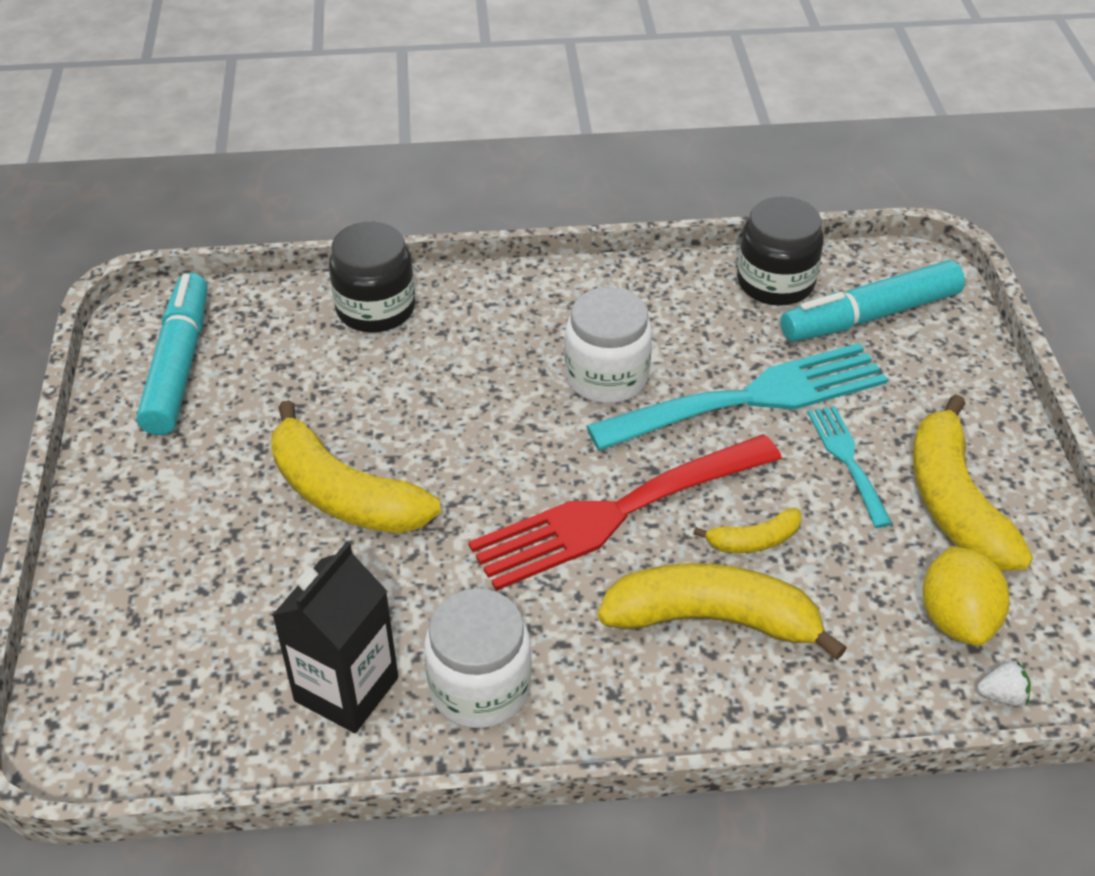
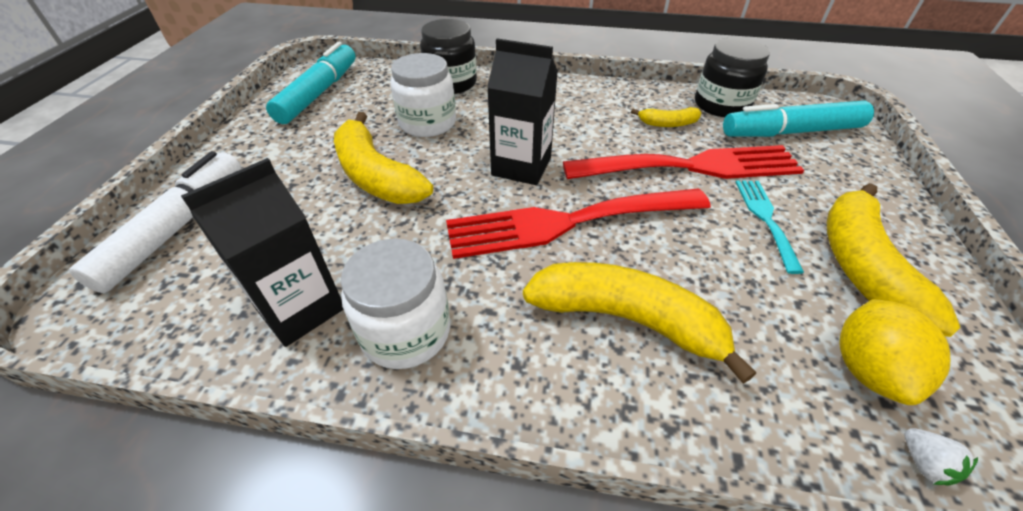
camera: 15 degrees right, 0 degrees up
white jar [565,287,652,403] -> white jar moved to [390,53,456,137]
turquoise fork [586,343,888,451] -> red fork [563,145,804,179]
yellow banana [693,508,802,553] -> yellow banana moved to [631,107,701,127]
white strawberry [977,661,1030,706] -> white strawberry turned 60 degrees clockwise [905,428,978,486]
none -> white marker [69,151,241,293]
none -> black carton [487,38,558,185]

